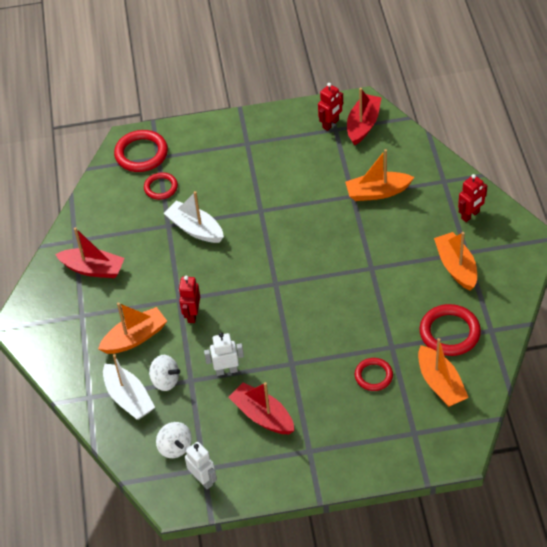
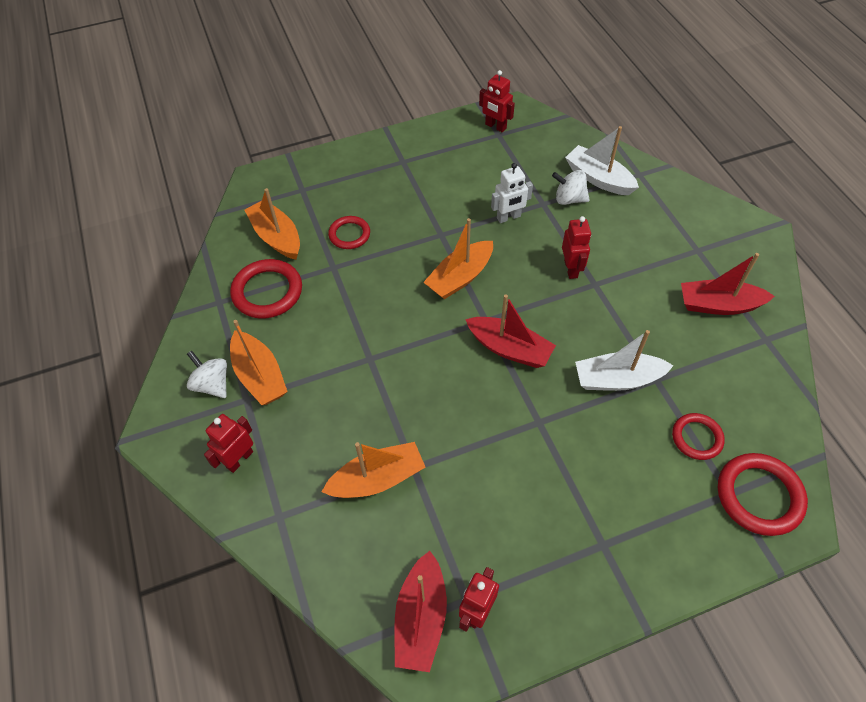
camera: 165 degrees right, 5 degrees up
orange boat [98,303,167,354] -> orange boat moved to [423,218,493,299]
white spinning top [156,422,192,458] -> white spinning top moved to [187,350,227,398]
white boat [164,191,224,243] -> white boat turned 150 degrees clockwise [575,330,674,391]
white robot [185,442,217,489] -> red robot [479,70,515,132]
red boat [229,382,294,434] -> red boat moved to [465,294,556,368]

